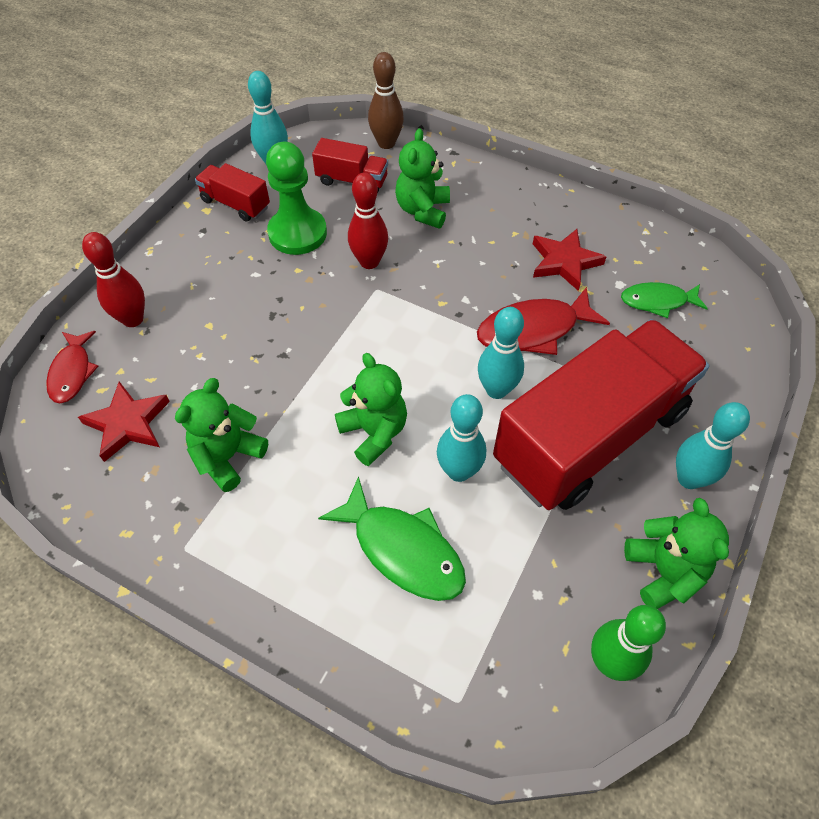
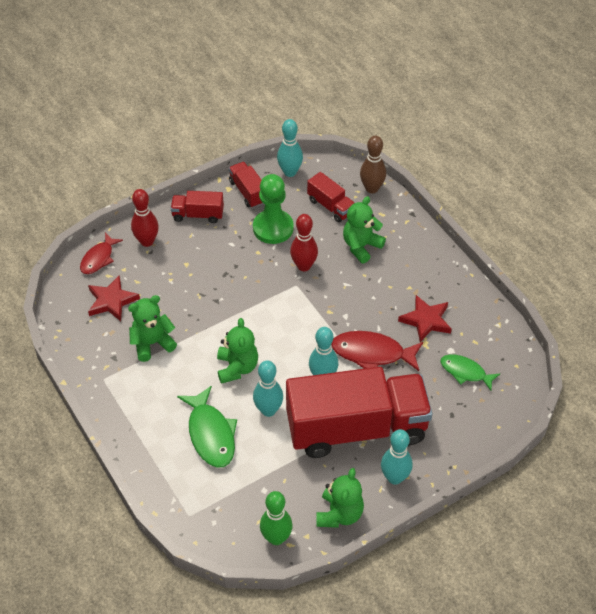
camera: 30 degrees right, 5 degrees down
none -> red truck [170,191,224,223]

